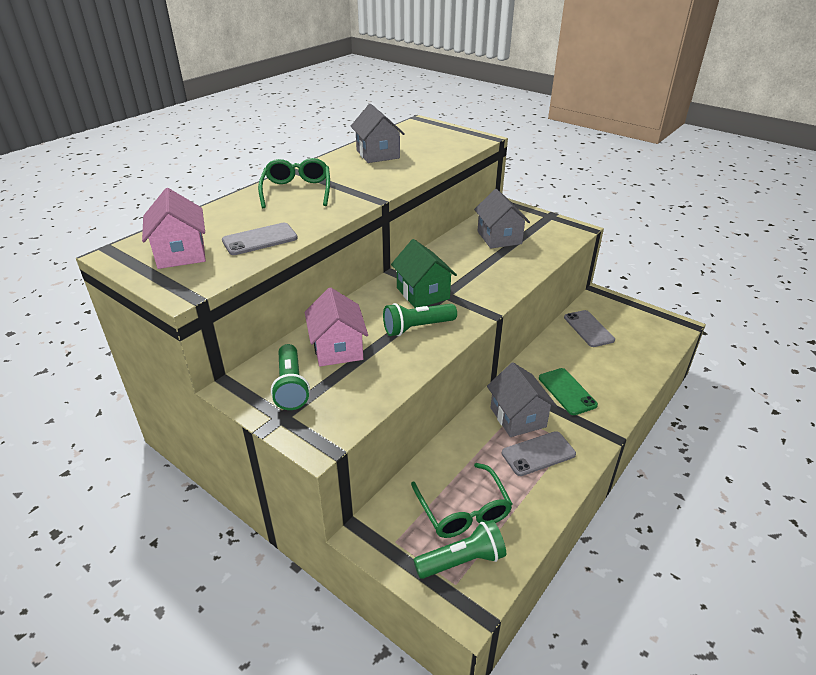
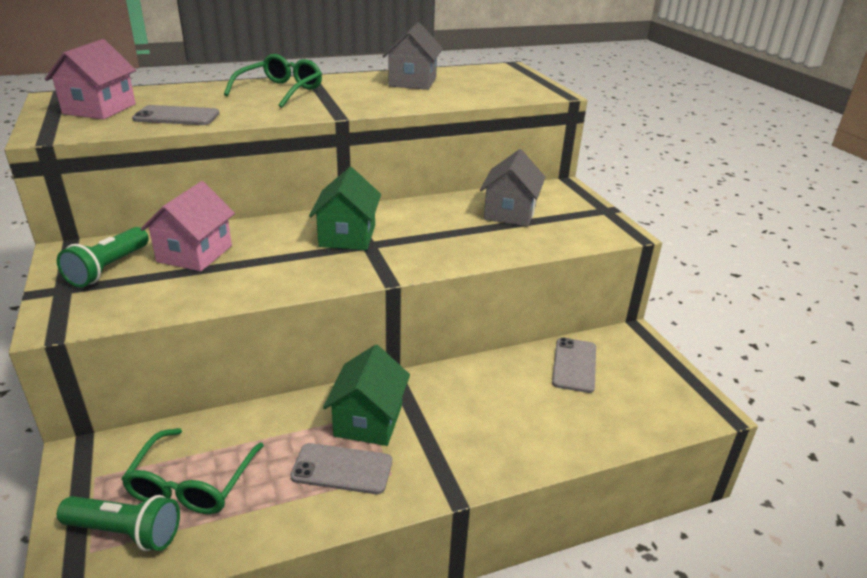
camera: 30 degrees right, 5 degrees down
green flashlight [383,303,457,336] -> none
grey house [487,362,557,437] -> green house [323,345,410,446]
green phone [539,368,598,415] -> none

